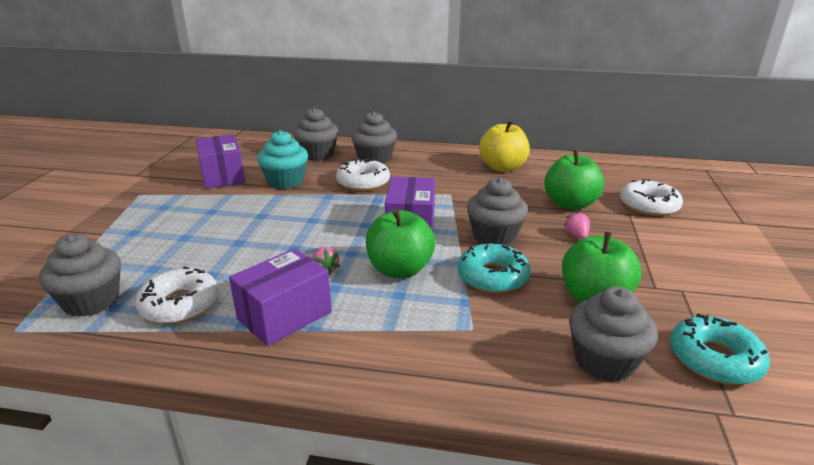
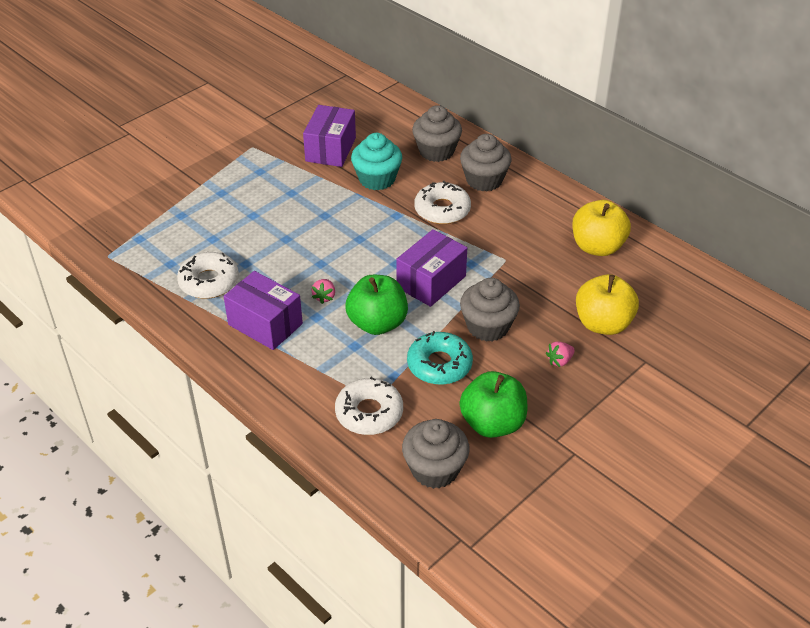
camera: 35 degrees right, 15 degrees up
grey cupcake [39,234,121,317] -> none
purple box [229,248,332,346] -> purple box turned 45 degrees clockwise [224,271,303,350]
green apple [544,150,604,210] -> yellow apple [576,274,639,335]
pink strawberry [564,211,590,239] -> pink strawberry turned 150 degrees counterclockwise [546,341,575,367]
white donut [620,179,683,216] -> white donut moved to [335,377,403,435]
turquoise donut [670,314,770,385] -> none

